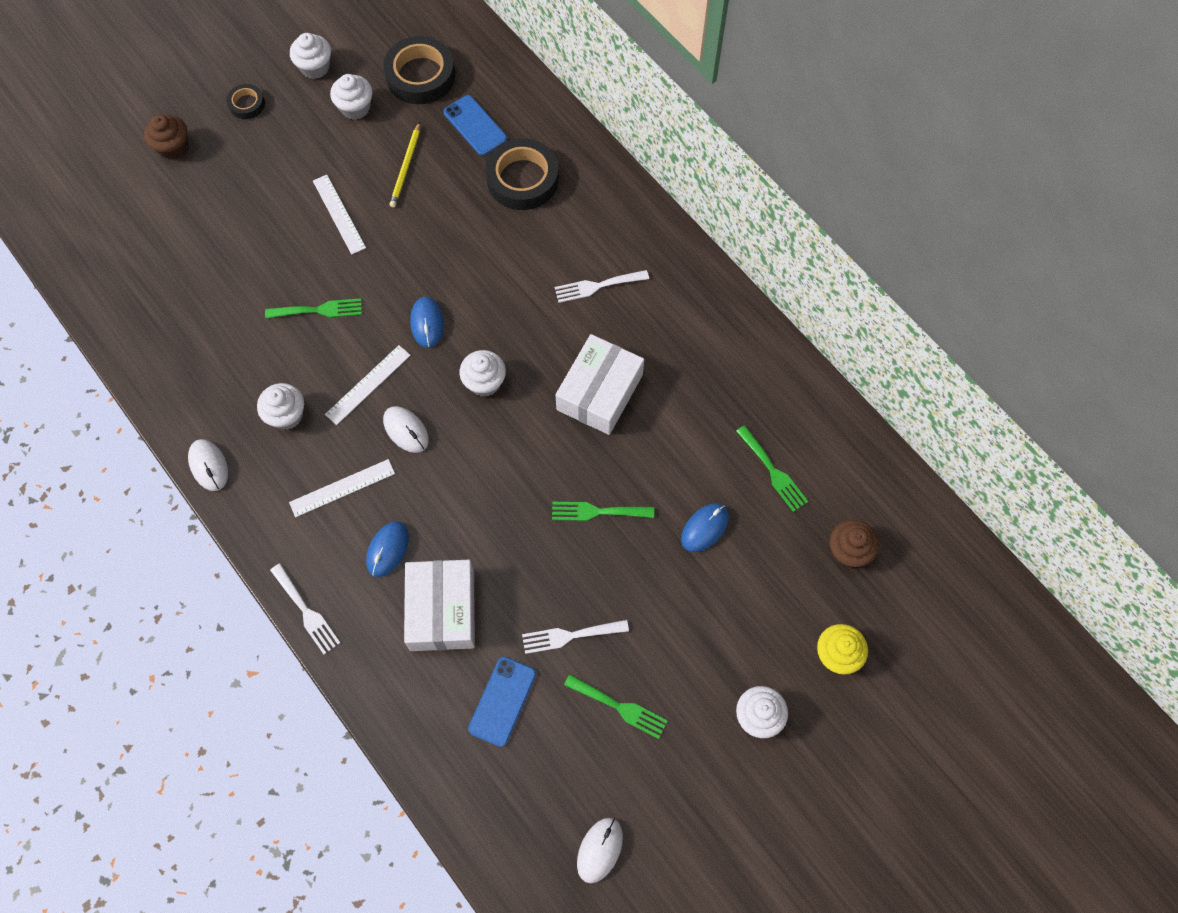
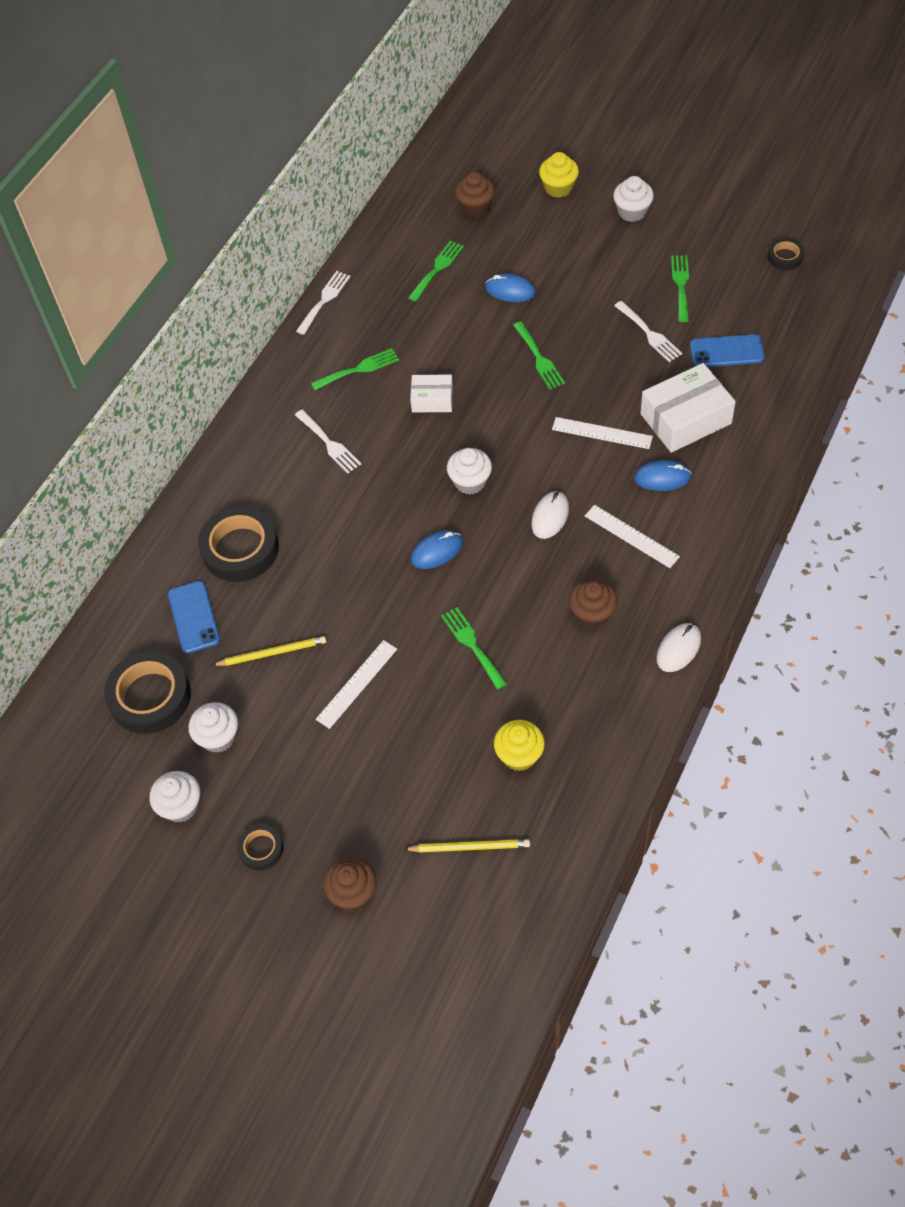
camera: 110 degrees left, 10 degrees down
white cupcake [257,383,304,430] -> brown cupcake [569,579,617,628]
white fork [270,564,340,654] -> white fork moved to [296,271,351,335]
white ruler [325,345,411,425] -> white ruler moved to [552,417,653,449]
blue phone [443,95,507,156] -> blue phone turned 45 degrees counterclockwise [168,581,220,653]
white box [556,334,644,435] -> white box [410,374,453,412], size x0.57
white mouse [577,818,623,883] -> black tape [767,238,805,270]
none -> green fork [311,348,399,390]
none -> yellow pencil [404,839,530,853]
none -> yellow cupcake [494,720,545,771]

